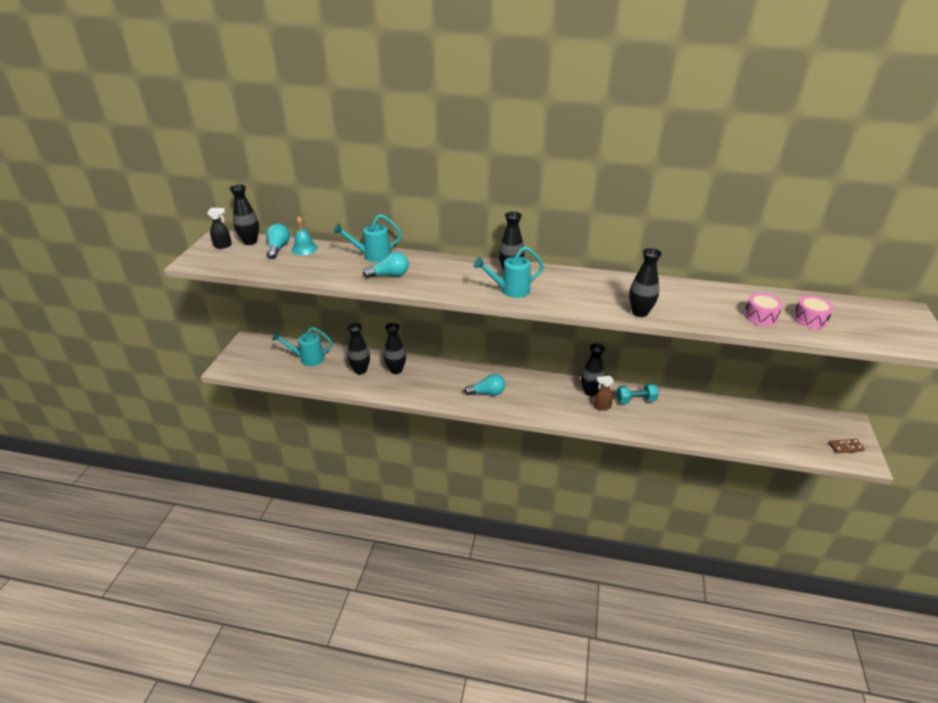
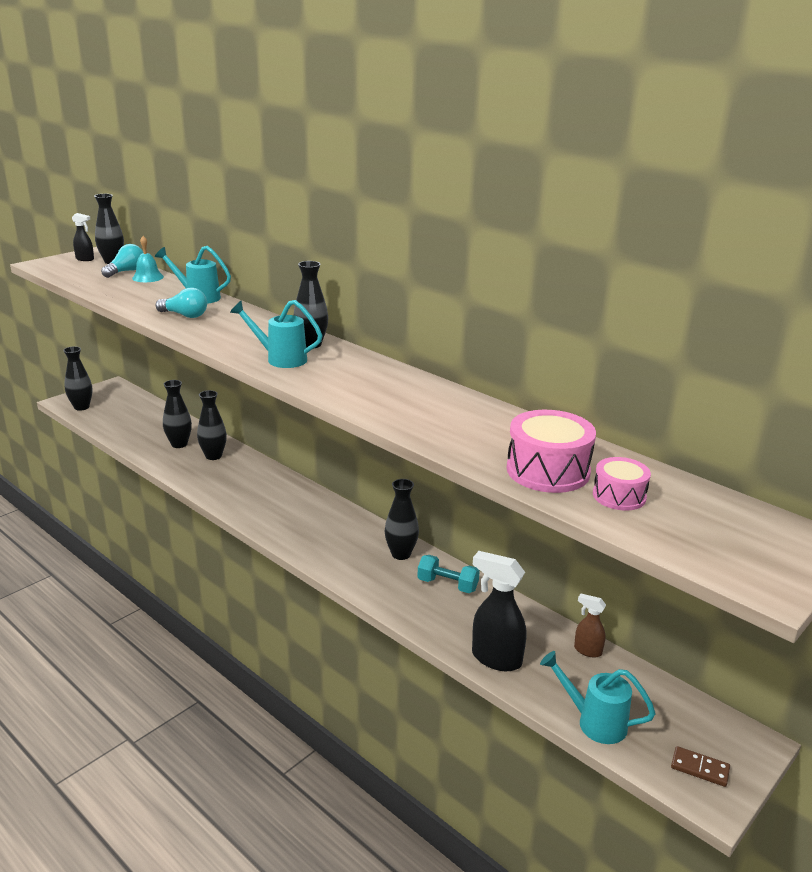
camera: 30 degrees right, 10 degrees down
turquoise watering can [272,327,333,366] -> turquoise watering can moved to [540,651,656,744]
turquoise light bulb [464,374,505,395] -> none
brown spray bottle [594,376,614,411] -> brown spray bottle moved to [574,593,606,658]
black vase [629,248,662,317] -> black vase moved to [63,346,92,411]
pink drum [744,293,783,326] -> pink drum [507,410,596,493], size x1.66
none -> black spray bottle [472,551,526,671]

